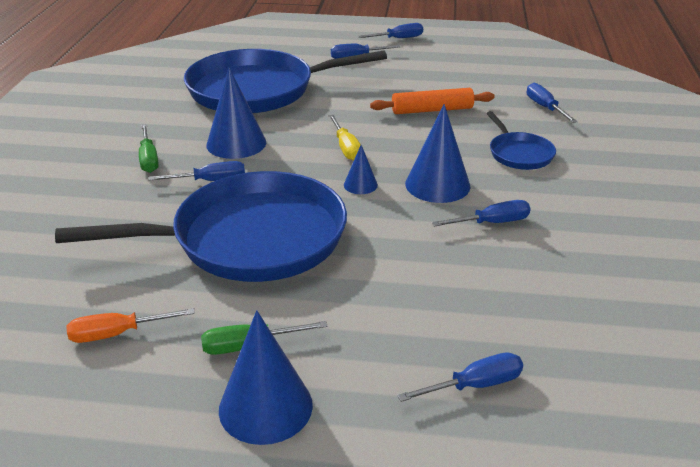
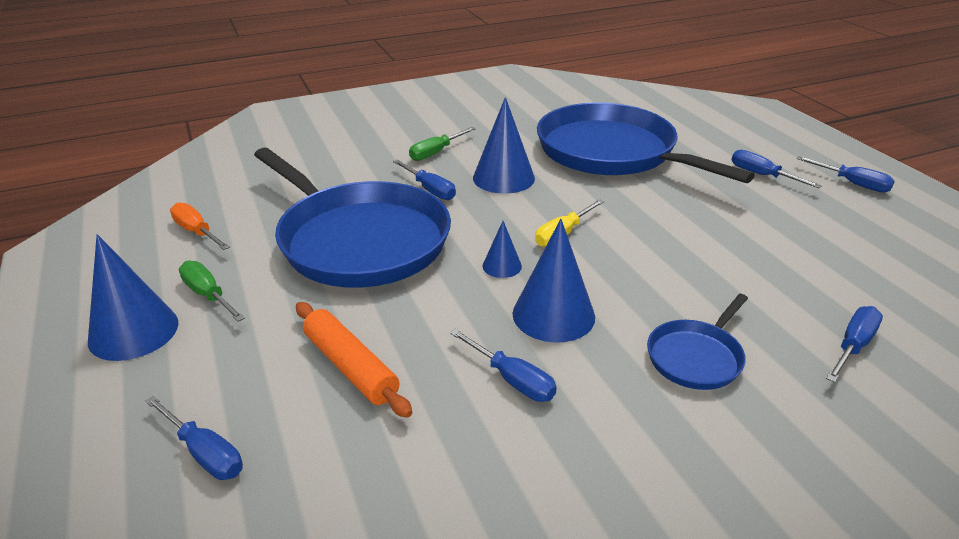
camera: 60 degrees right, 0 degrees up
orange rolling pin [370,88,495,114] -> orange rolling pin moved to [296,302,412,418]

